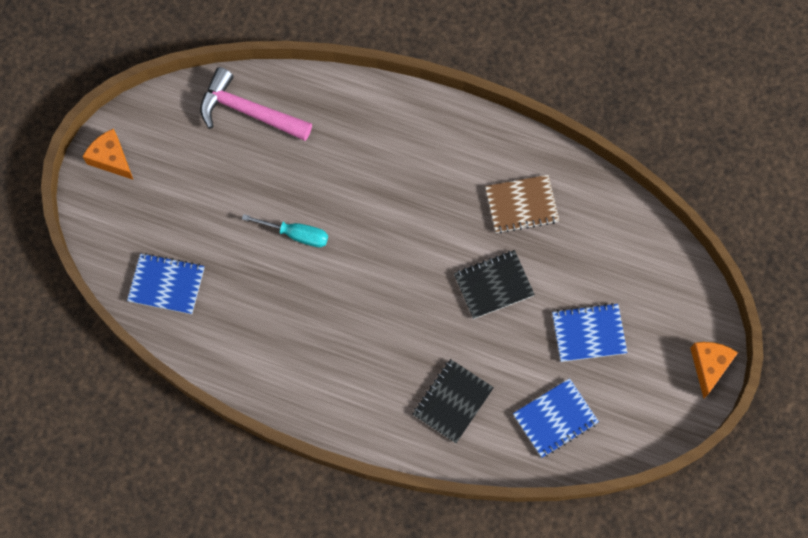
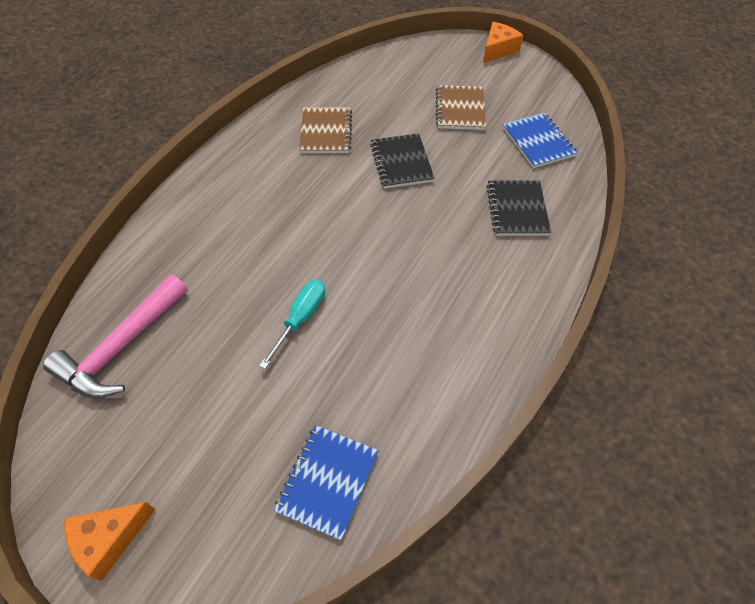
camera: 80 degrees left, 15 degrees down
black notebook [413,359,494,443] -> black notebook turned 45 degrees clockwise [487,180,551,236]
blue notebook [552,303,627,362] -> brown notebook [436,85,486,130]
orange cheese [690,342,738,398] -> orange cheese turned 105 degrees clockwise [483,22,523,63]

